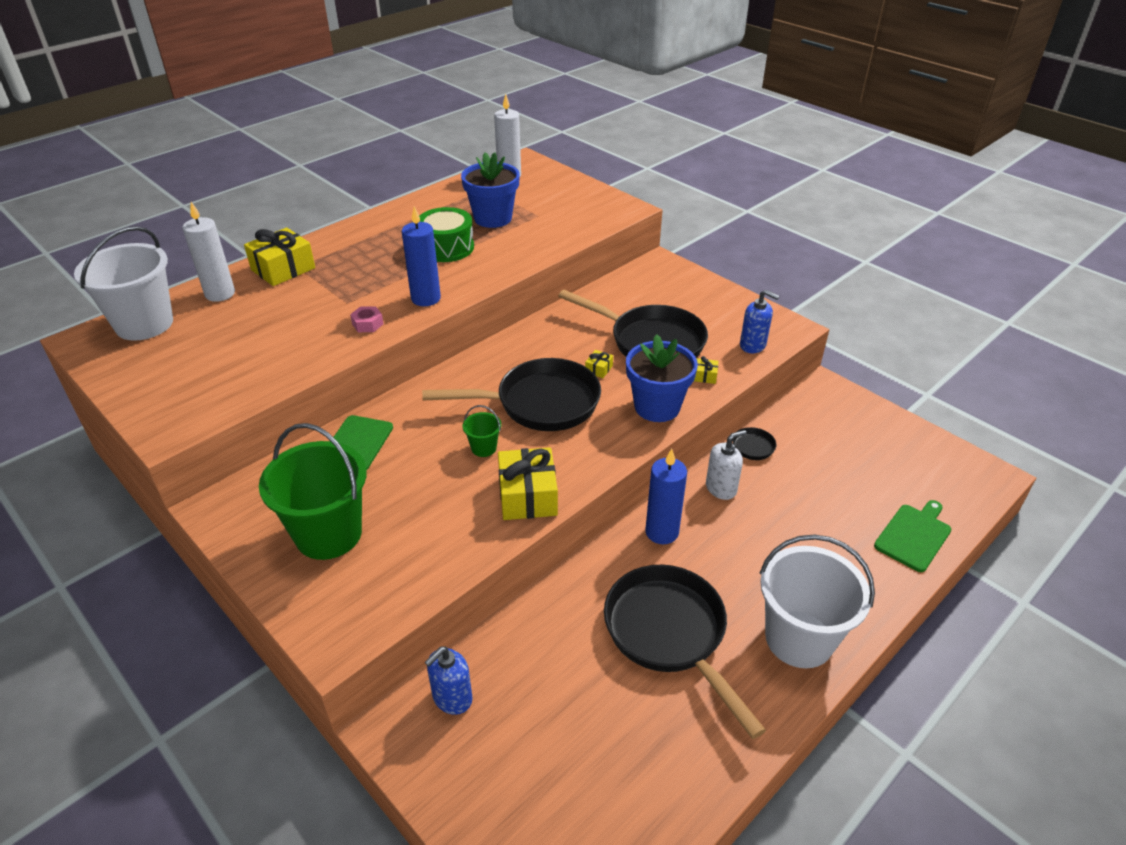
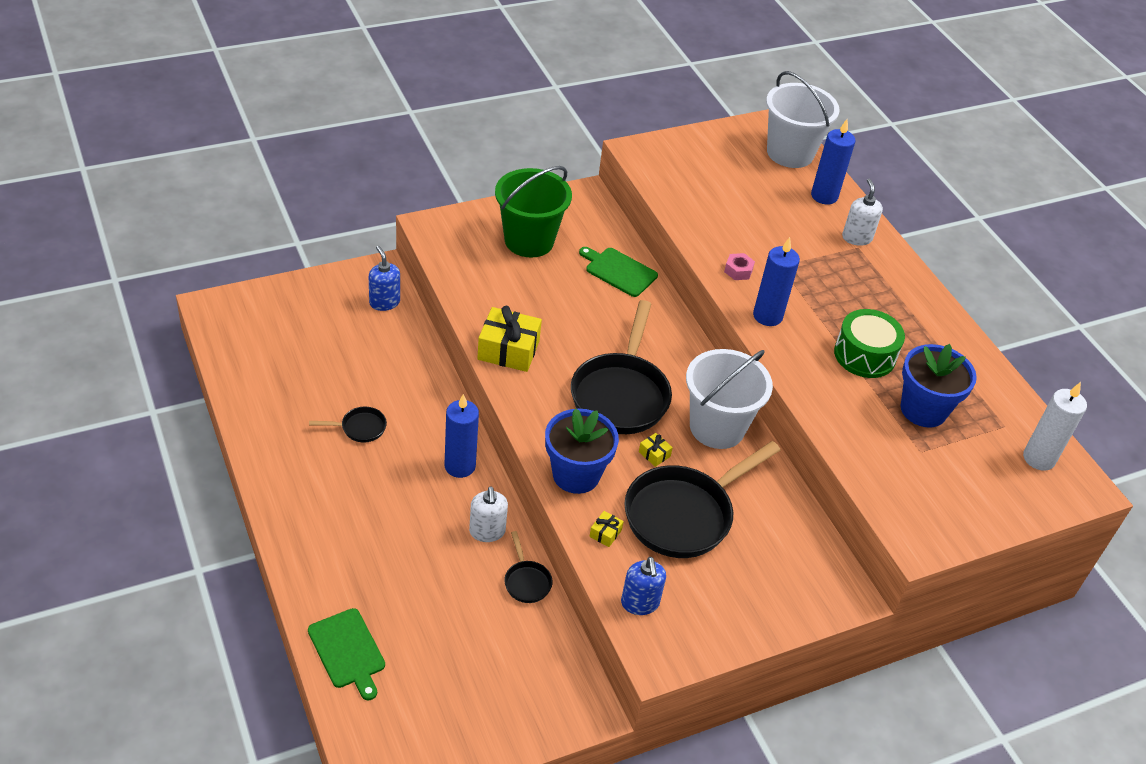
camera: 105 degrees right, 5 degrees up
white candle [182,202,235,302] -> blue candle [811,119,855,204]
yellow gift [244,227,315,286] -> white soap dispenser [842,178,883,246]
green bucket [463,405,501,457] -> none
black pan [604,565,766,739] -> black pan [309,407,387,443], size x0.44
blue soap dispenser [740,290,779,353] -> blue soap dispenser turned 60 degrees counterclockwise [621,557,666,615]
white bucket [760,534,875,668] -> white bucket moved to [686,349,773,449]

